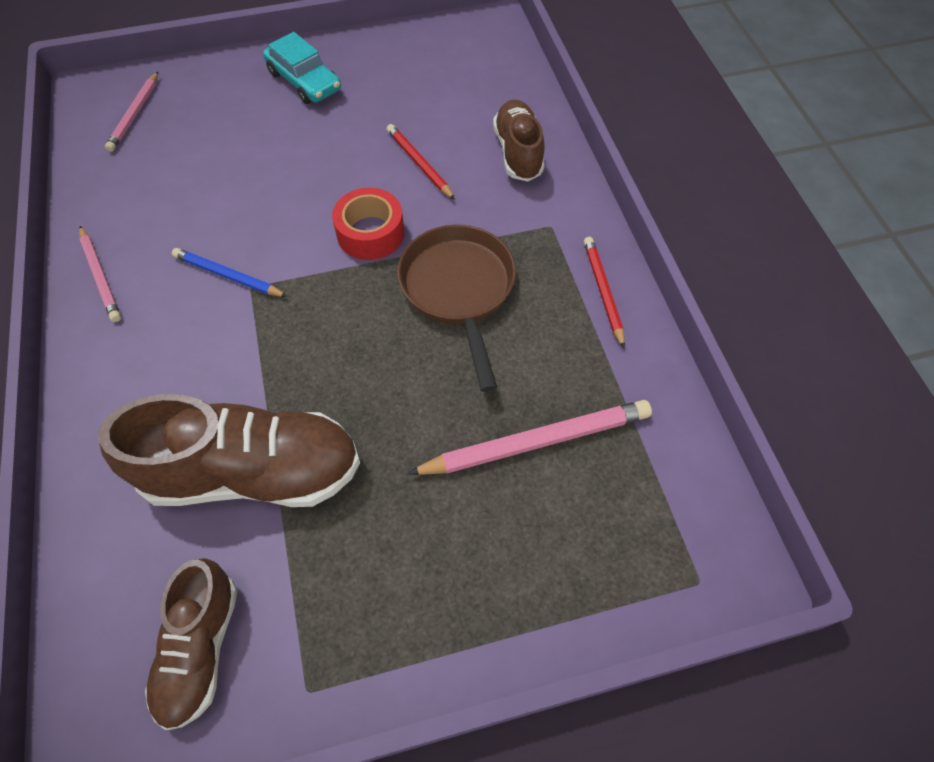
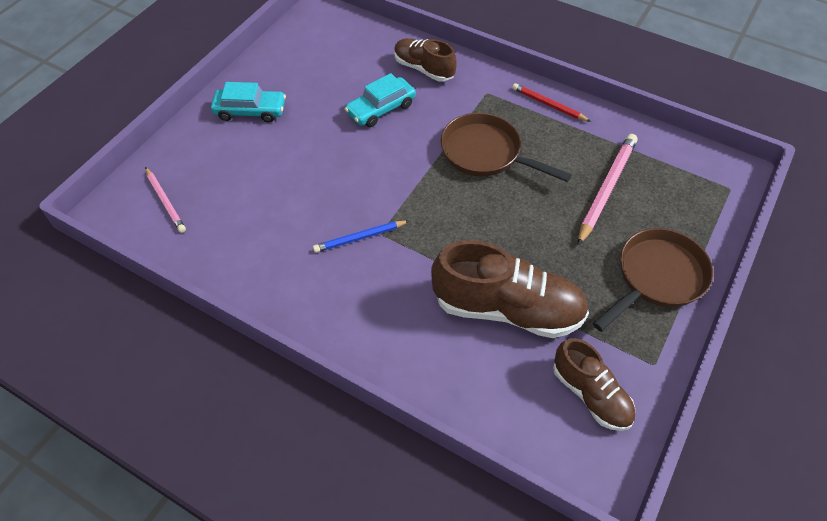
camera: 45 degrees left, 5 degrees down
pink pencil [79,226,121,322] -> none
brown shoe [98,394,360,507] -> brown shoe turned 60 degrees clockwise [431,240,589,338]
red tape [332,188,404,260] -> none
red pencil [387,124,455,200] -> turquoise car [345,73,416,127]
none -> brown pan [593,228,713,332]

